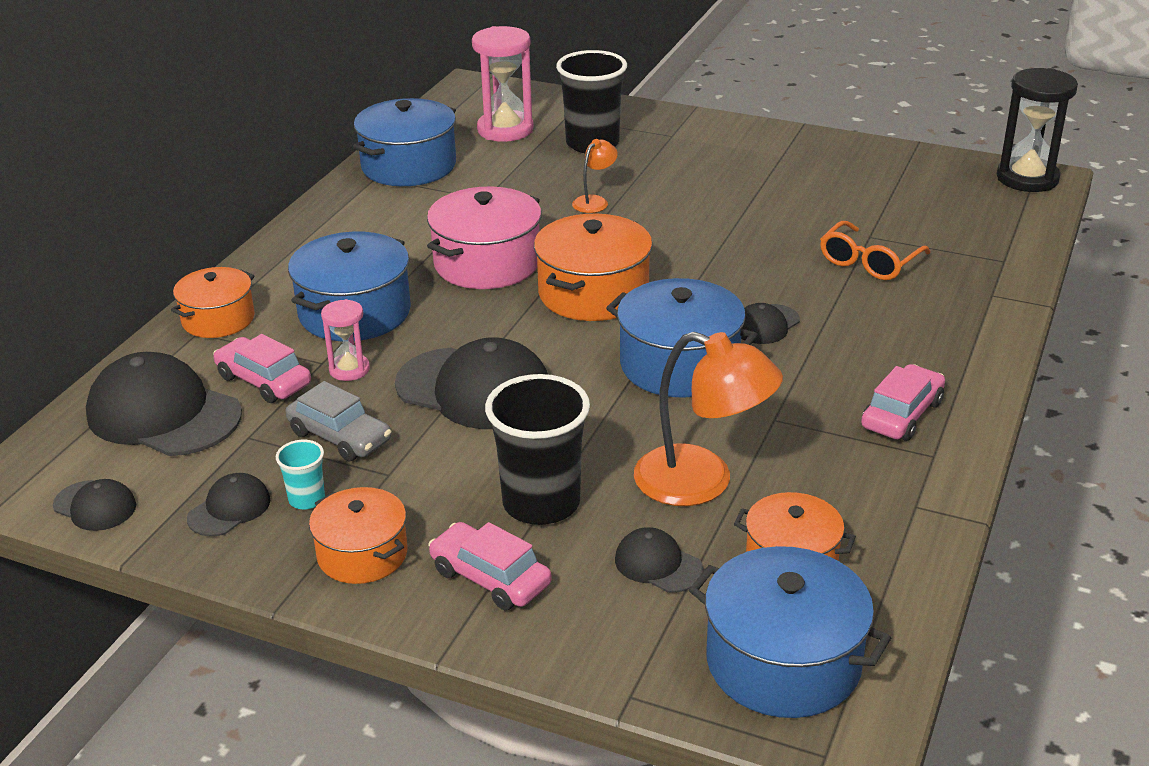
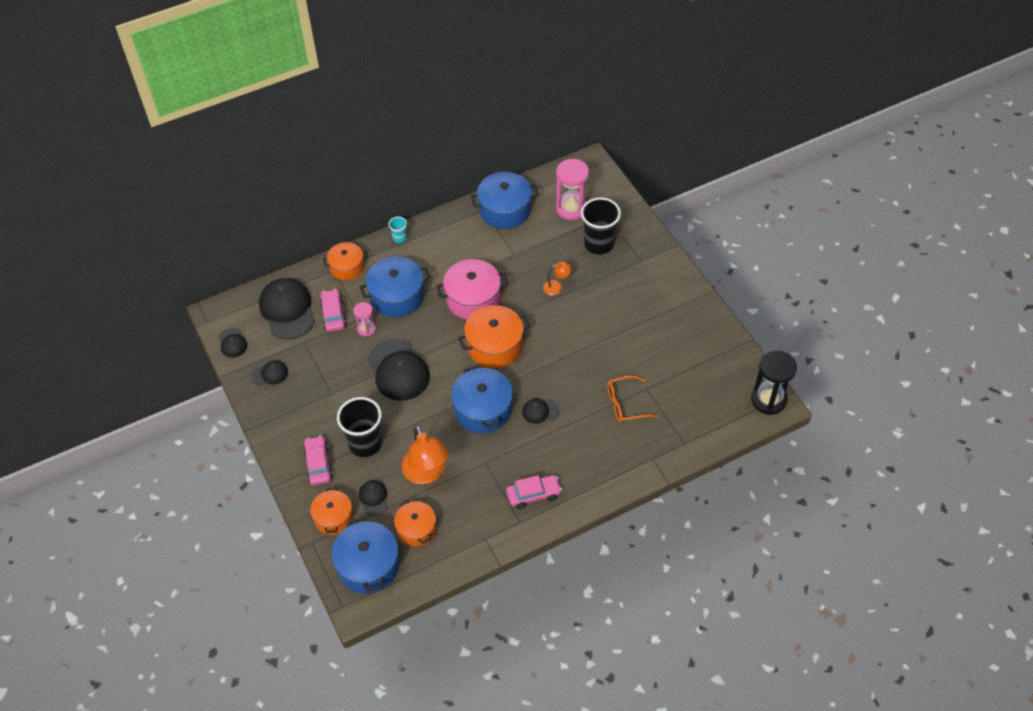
camera: 40 degrees right, 20 degrees up
turquoise cup [276,440,325,509] -> turquoise cup moved to [389,217,407,243]
grey car [286,381,391,461] -> none
orange pot [309,487,407,584] -> orange pot moved to [310,488,353,535]

